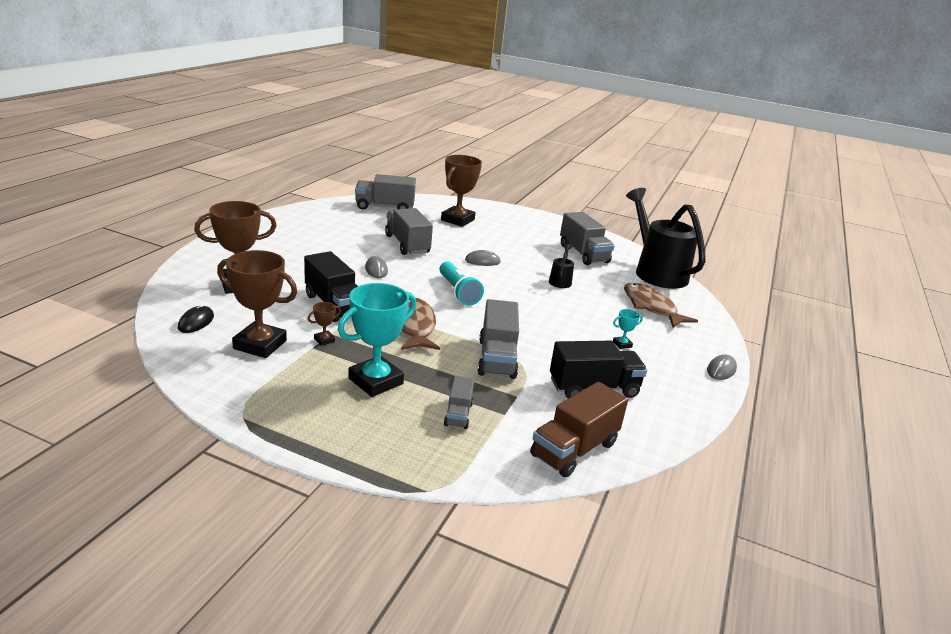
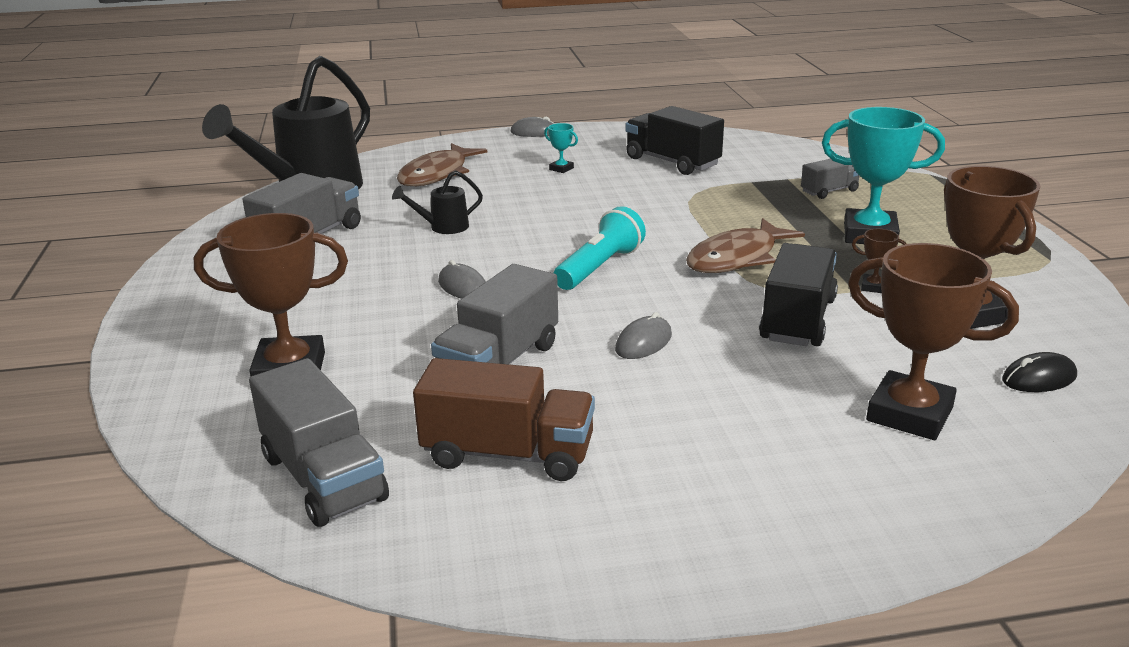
camera: 120 degrees left, 0 degrees up
grey truck [478,299,519,379] -> none
brown truck [530,382,628,477] -> brown truck moved to [413,358,595,481]

